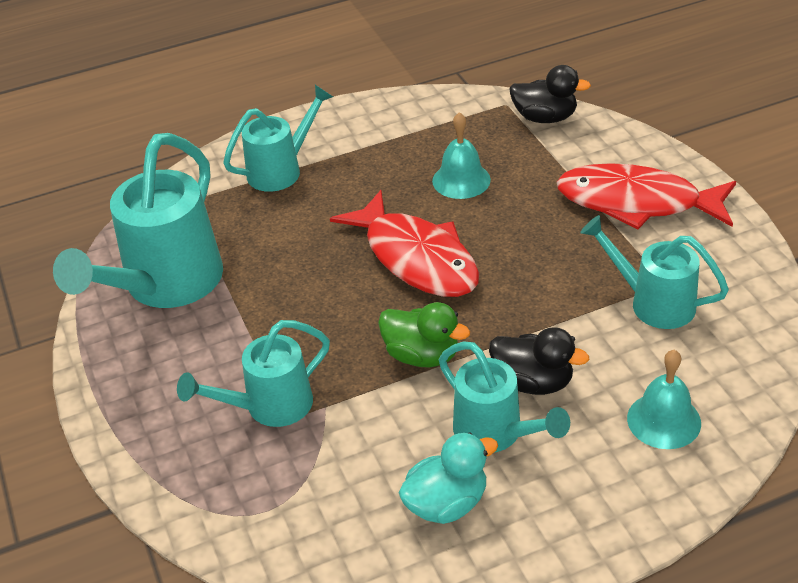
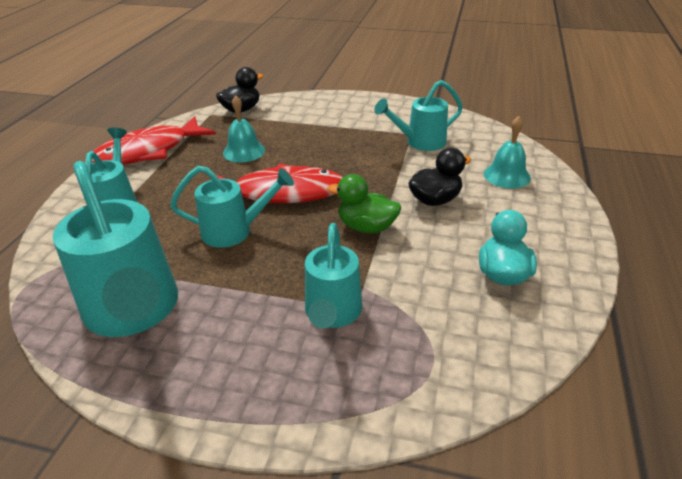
camera: 55 degrees left, 5 degrees down
green duck [378,302,470,368] -> green duck turned 135 degrees counterclockwise [327,174,401,233]
turquoise watering can [439,341,570,453] -> turquoise watering can moved to [170,166,294,248]
red fish [557,163,736,229] -> red fish moved to [92,116,216,165]

